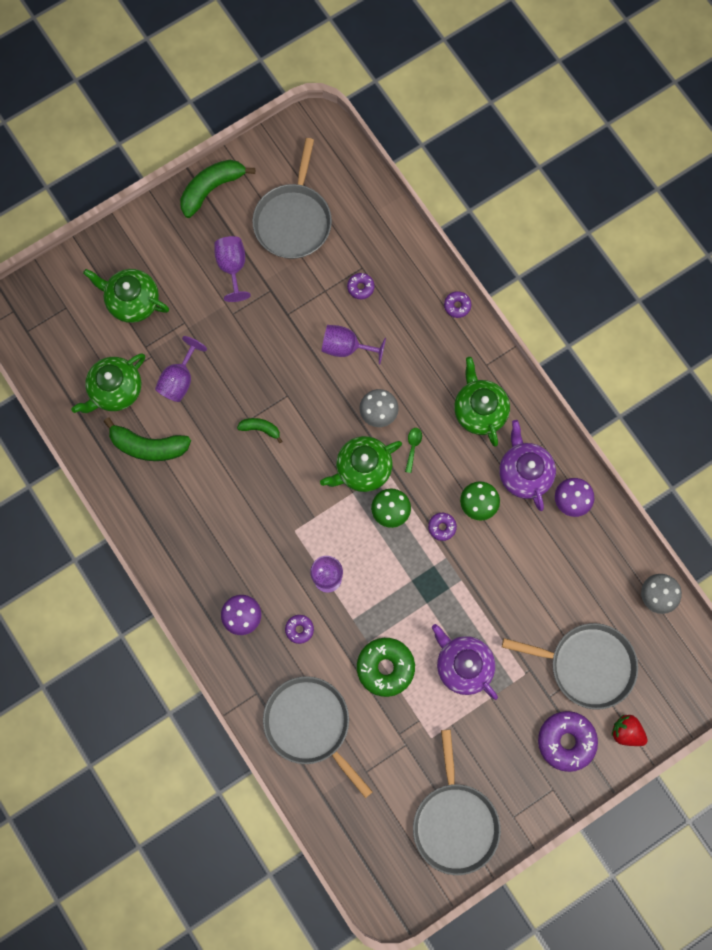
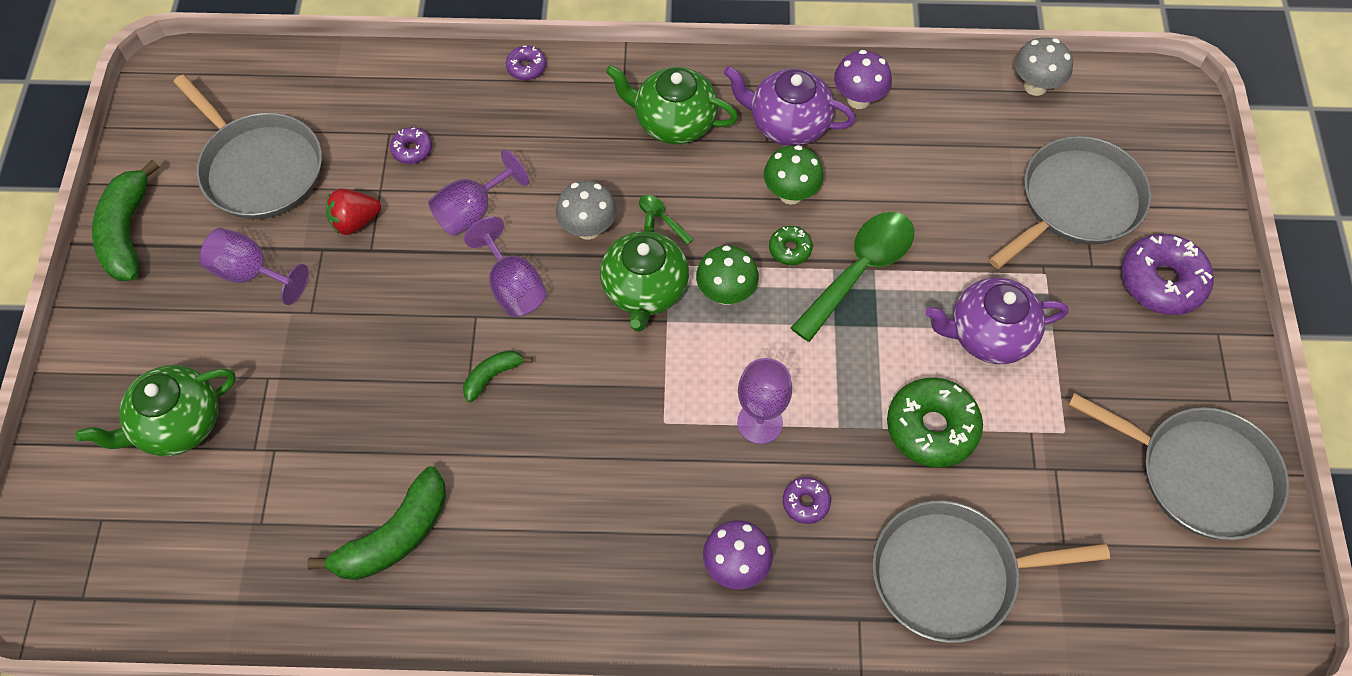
camera: 55 degrees left, 15 degrees down
green teapot [71,353,145,413] -> none
purple goblet [155,336,207,402] -> purple goblet moved to [464,216,547,317]
purple donut [428,513,457,541] -> green donut [769,226,813,265]
red strawberry [612,715,648,746] -> red strawberry moved to [326,189,381,235]
none -> green spoon [791,212,914,342]

